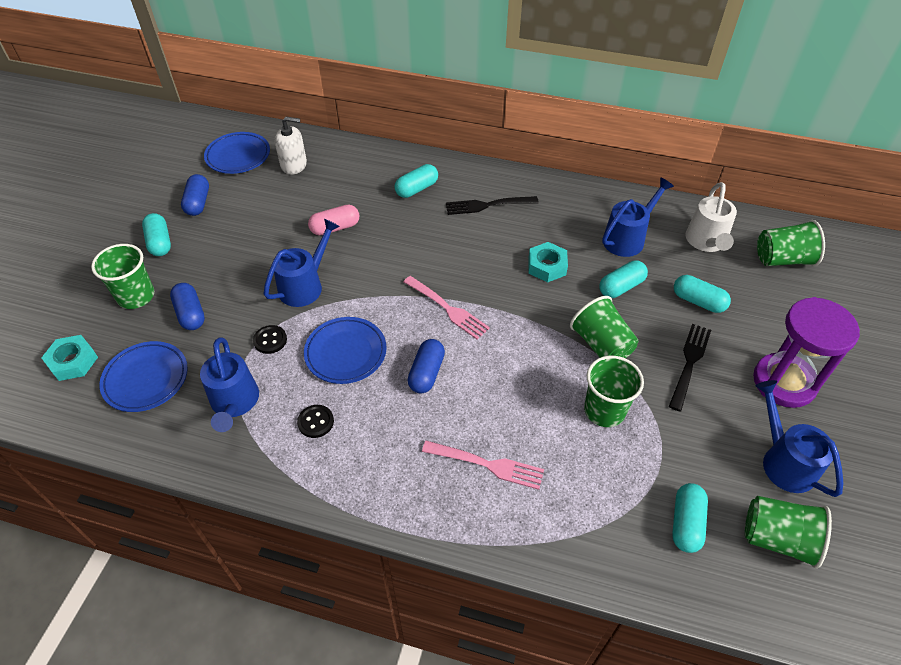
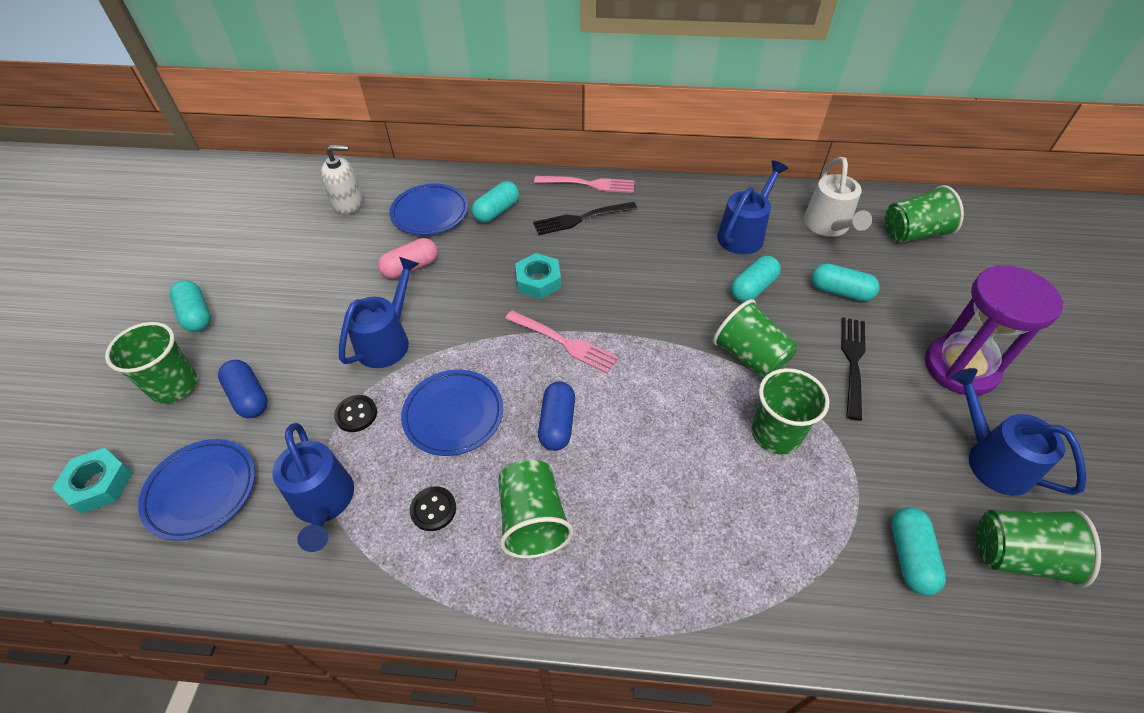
camera: 10 degrees left, 0 degrees up
blue capsule [181,174,209,216] -> none
blue plate [204,132,270,174] -> blue plate moved to [389,184,468,235]
pink fork [422,441,544,490] -> pink fork moved to [534,176,635,193]
turquoise nut [528,242,568,283] -> turquoise nut moved to [515,253,561,299]
none -> green cup [498,459,573,559]

